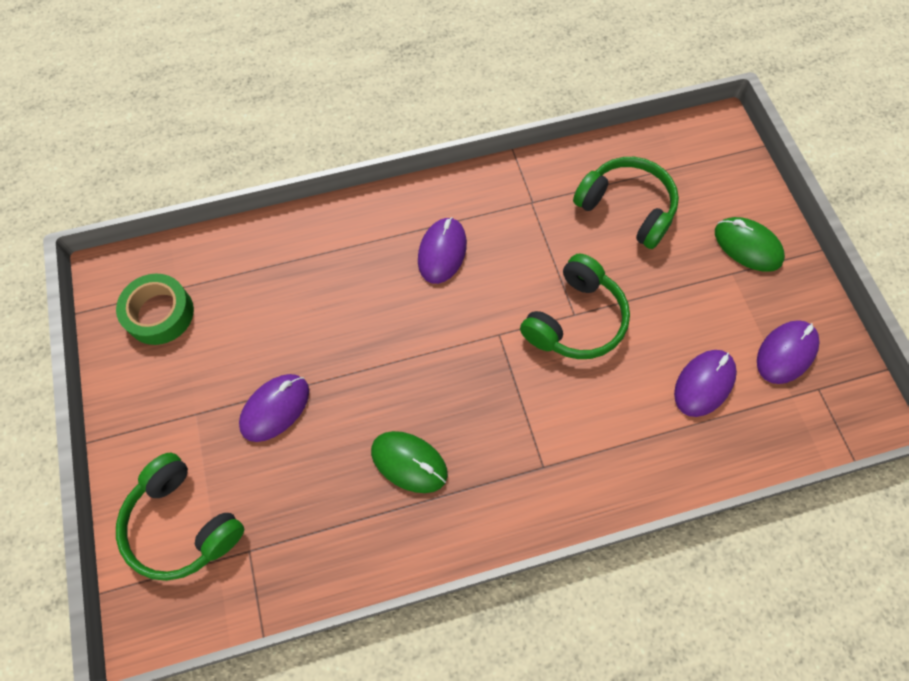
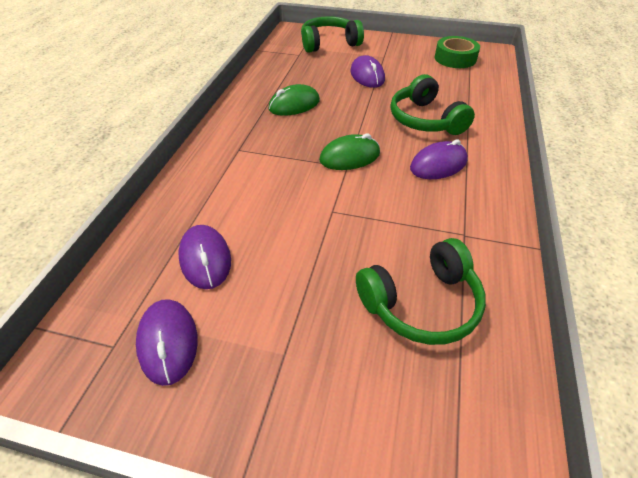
camera: 120 degrees right, 20 degrees down
purple mouse [418,217,467,284] -> purple mouse turned 75 degrees counterclockwise [410,140,468,179]
green headphones [520,253,630,359] -> green headphones moved to [390,74,475,135]
green mouse [715,217,785,272] -> green mouse moved to [319,133,380,170]

